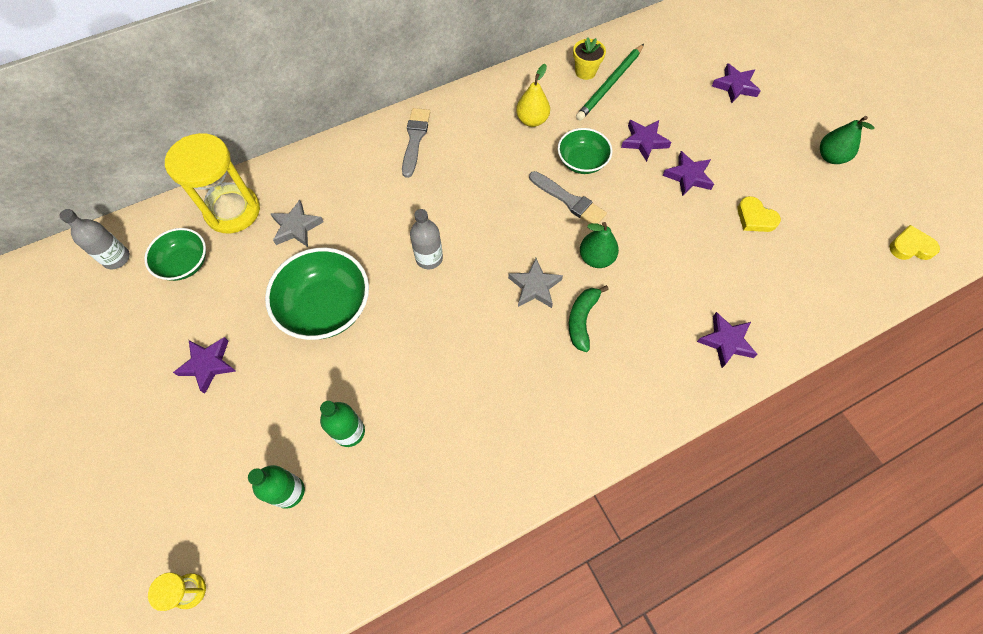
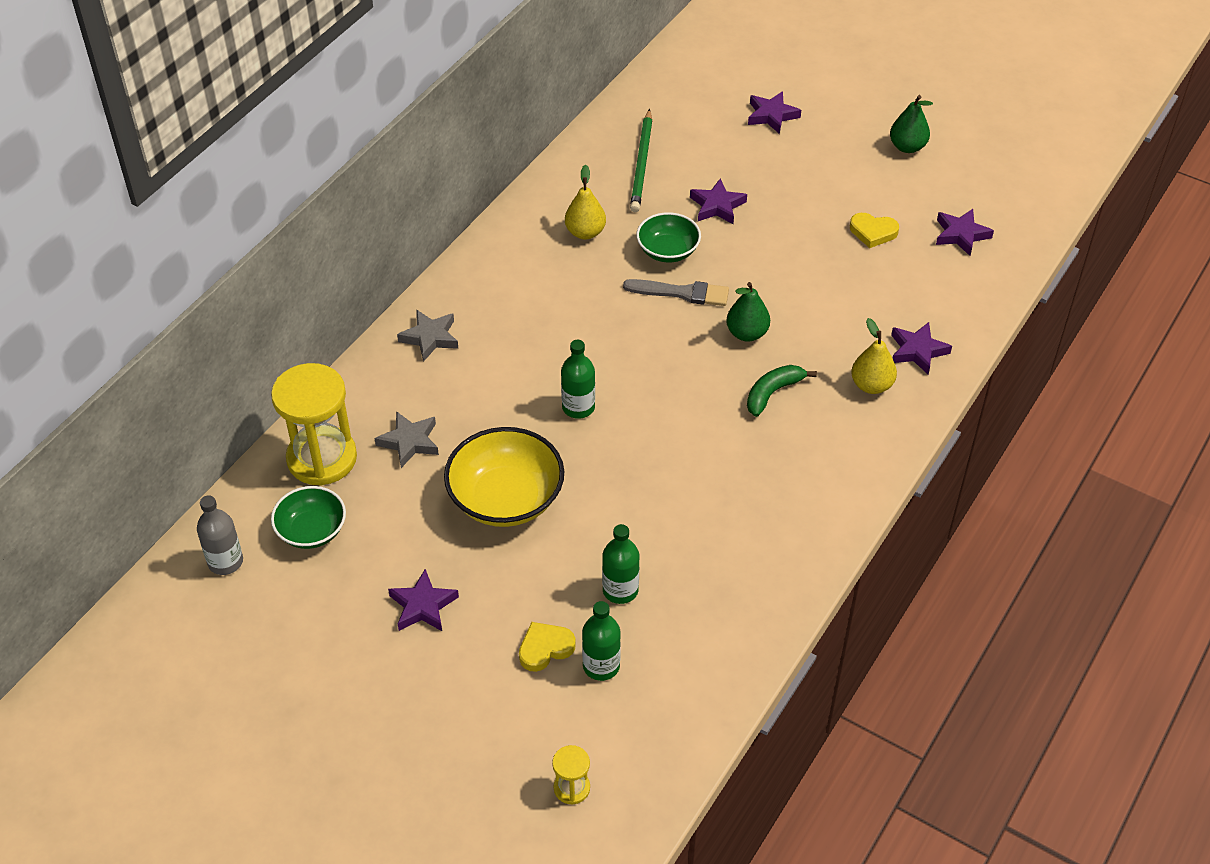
camera: 30 degrees left, 15 degrees down
green bowl [265,248,369,340] -> yellow bowl [444,427,564,527]
grey brush [402,108,430,178] -> none
grey bottle [410,209,443,269] -> green bottle [561,340,595,419]
grey star [508,258,563,308] -> grey star moved to [397,310,458,362]
green banana [569,285,609,352] -> green banana turned 60 degrees clockwise [747,365,817,417]
yellow flower pot [573,37,606,80] -> none
purple star [662,151,714,197] -> purple star moved to [936,209,994,256]
yellow heart [890,225,940,260] -> yellow heart moved to [519,622,576,672]
none -> yellow pear [851,318,897,394]

